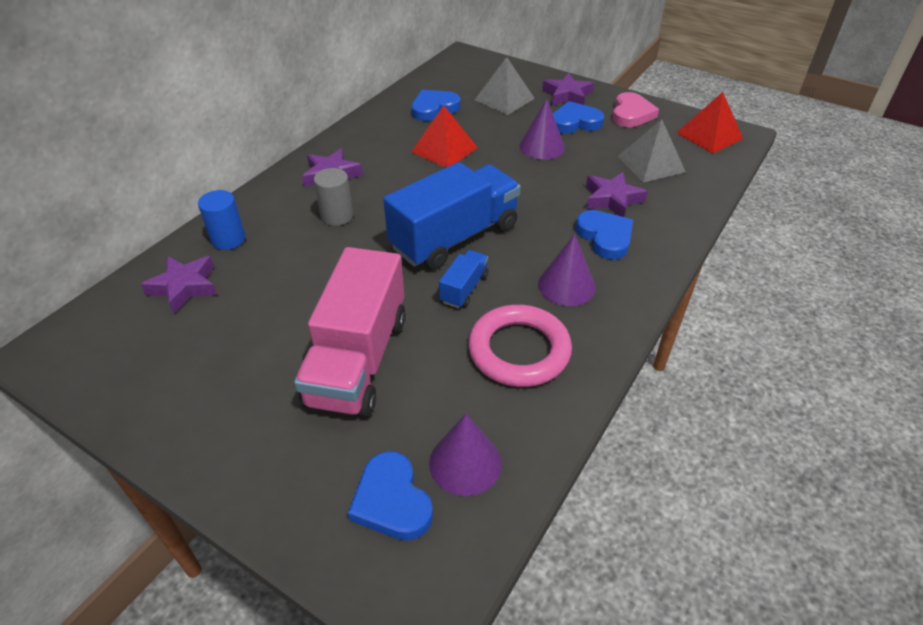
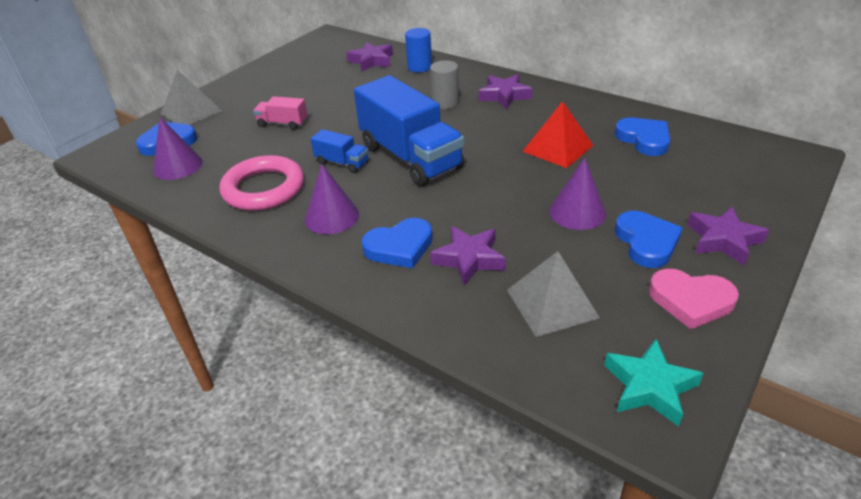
camera: 95 degrees right, 5 degrees down
pink truck [294,247,406,417] -> pink truck [253,96,308,130], size x0.45
grey pyramid [475,57,535,115] -> grey pyramid moved to [161,70,222,125]
red pyramid [677,92,743,154] -> turquoise star [604,339,704,426]

